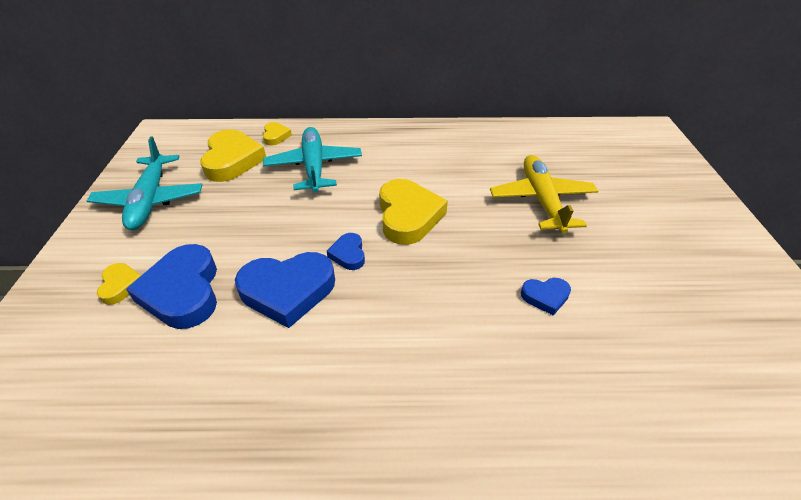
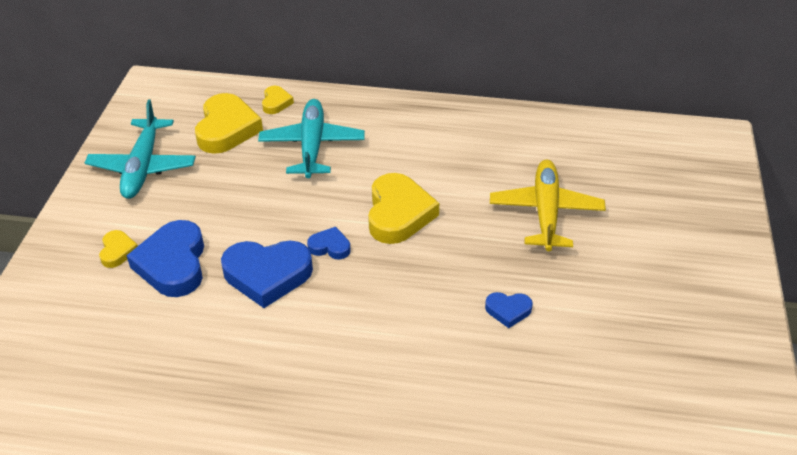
camera: 10 degrees right, 0 degrees up
blue heart [327,233,365,270] -> blue heart turned 105 degrees clockwise [307,227,351,259]

